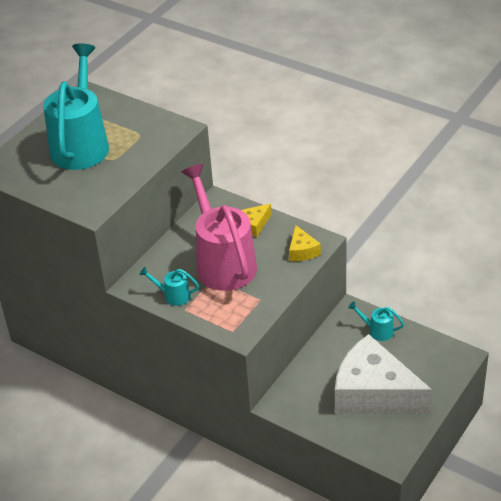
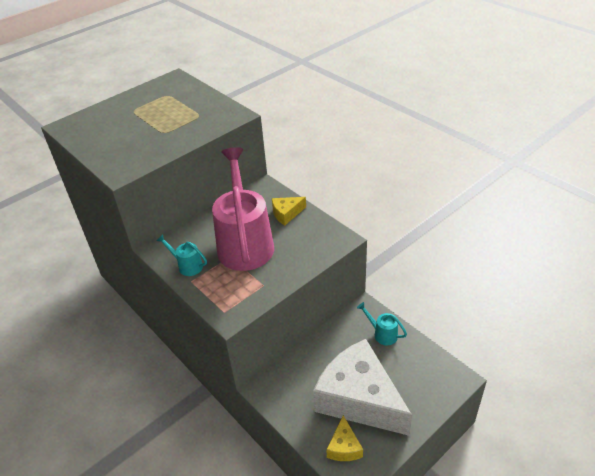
camera: 15 degrees right, 0 degrees up
turquoise watering can [43,44,109,170] -> none
yellow cheese [289,225,321,261] -> yellow cheese moved to [326,415,363,461]

